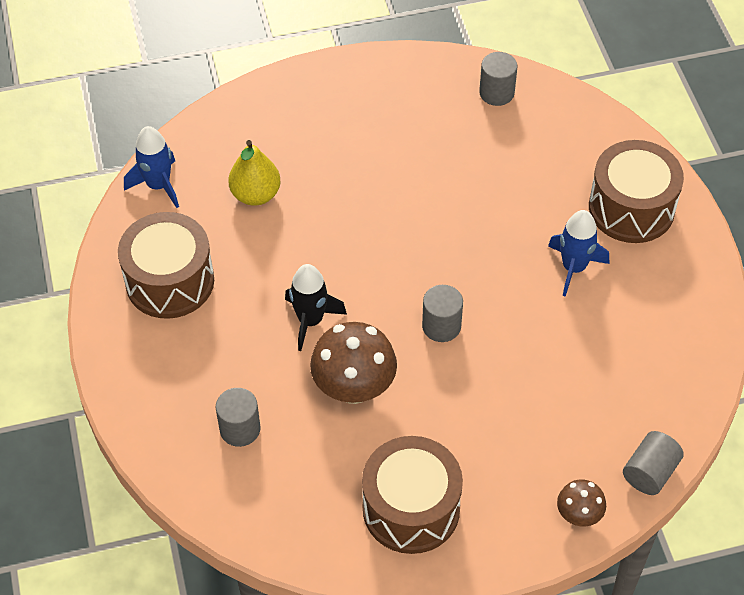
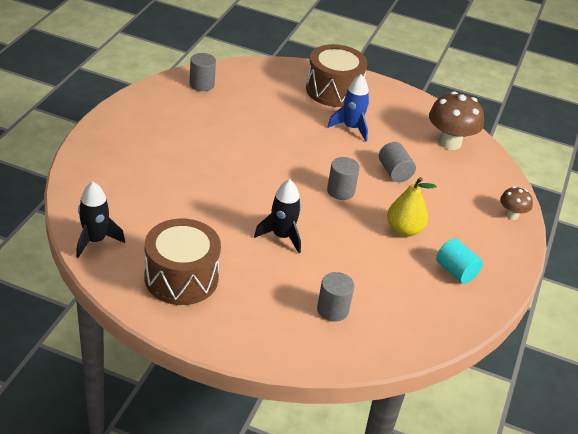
camera: 60 degrees left, 15 degrees down
blue rocket [124,126,179,208] -> black rocket [76,182,125,258]
yellow pear [228,140,281,206] -> yellow pear moved to [387,177,436,237]
brown mushroom [310,322,397,404] -> brown mushroom moved to [429,91,484,150]
brown drum [362,436,463,554] -> turquoise cylinder [436,238,483,284]
grey cylinder [623,431,684,495] -> grey cylinder moved to [379,142,416,182]

